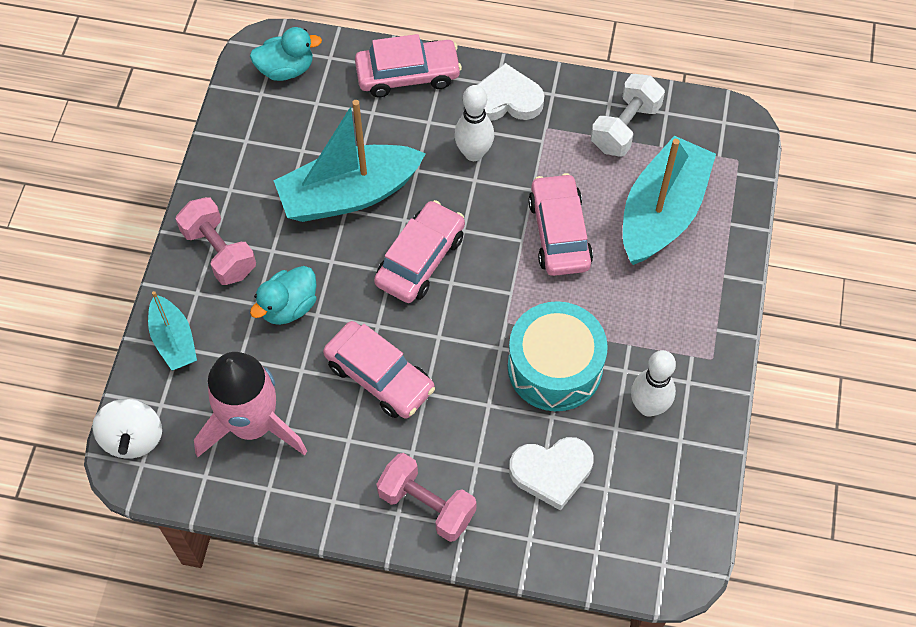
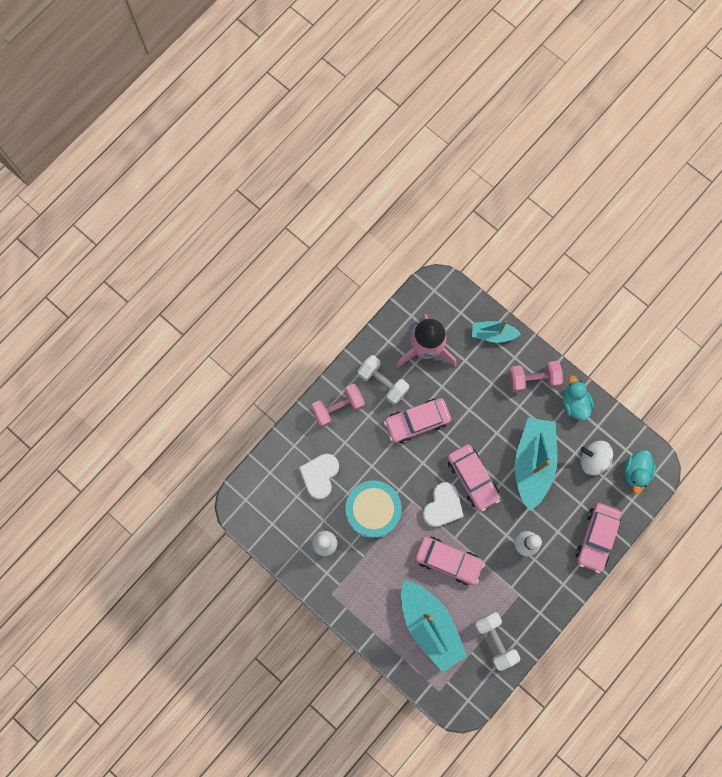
camera: 120 degrees right, 15 degrees up
white spinning top [92,399,162,459] -> white spinning top moved to [581,441,613,476]
turquoise duck [250,266,317,325] -> turquoise duck moved to [563,375,594,420]
white heart [477,63,544,121] -> white heart moved to [422,482,464,527]
none -> white dumbbell [358,355,409,405]

